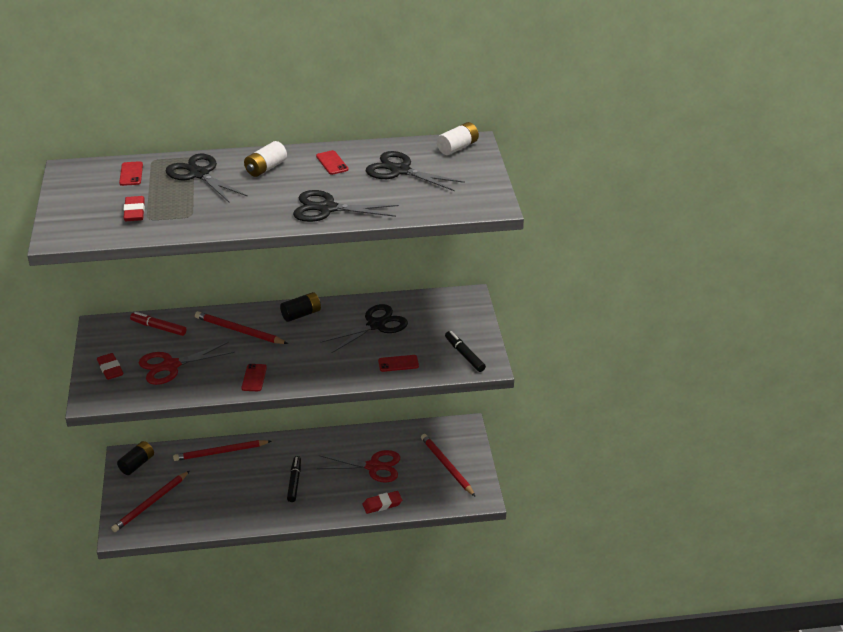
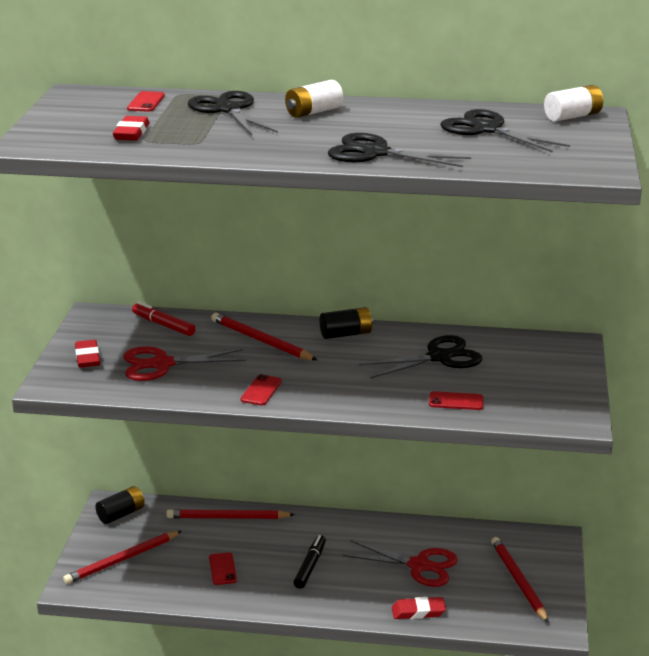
camera: 15 degrees right, 10 degrees down
red phone [316,150,349,175] -> red phone moved to [209,552,237,585]
black marker [445,331,486,372] -> none

